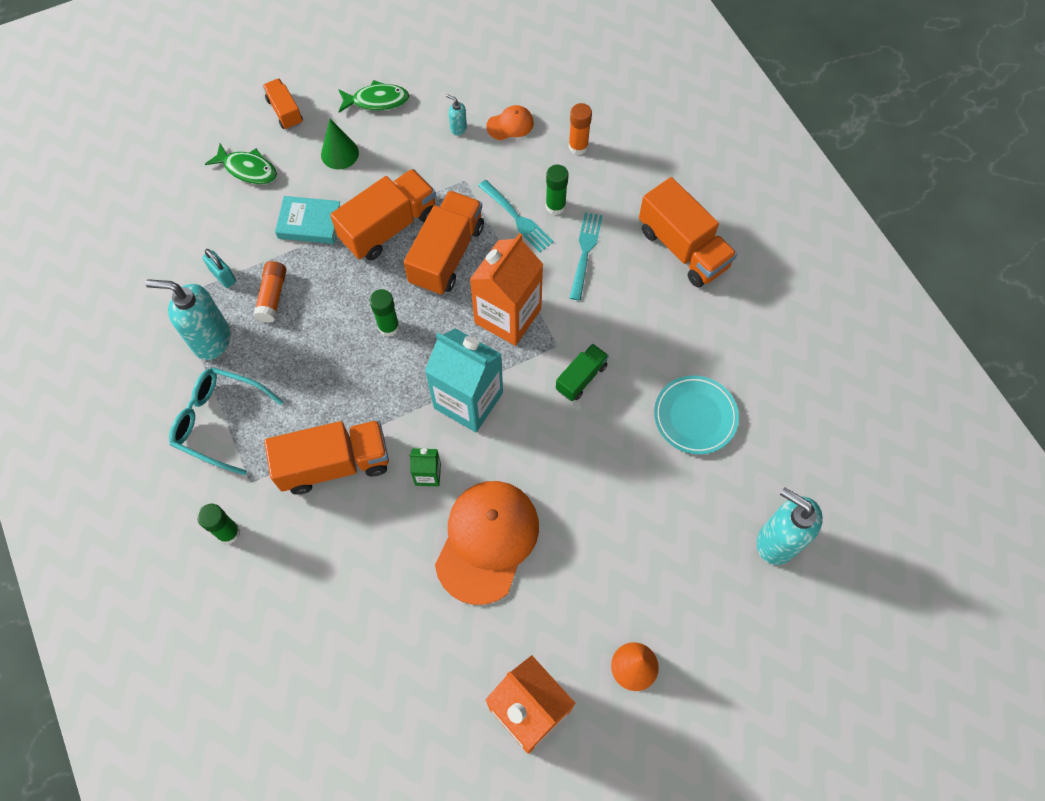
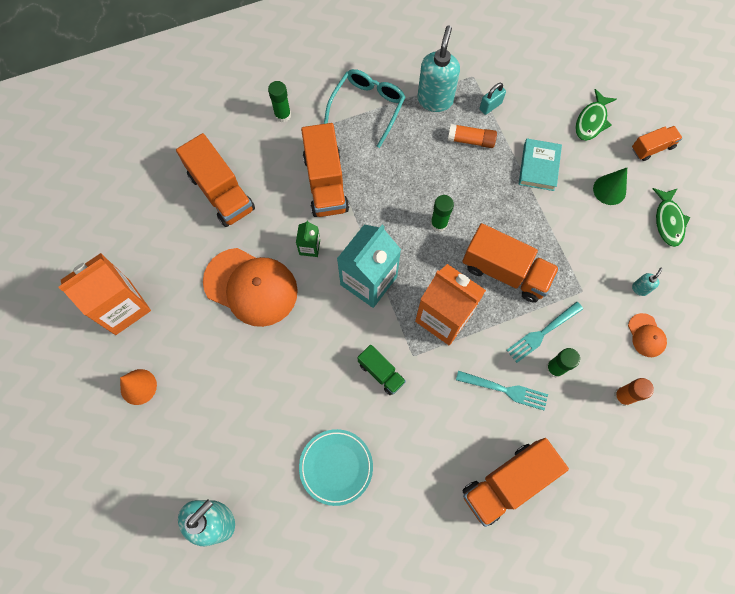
camera: 95 degrees right, 5 degrees up
orange truck [330,169,436,260] -> orange truck moved to [176,133,255,227]

